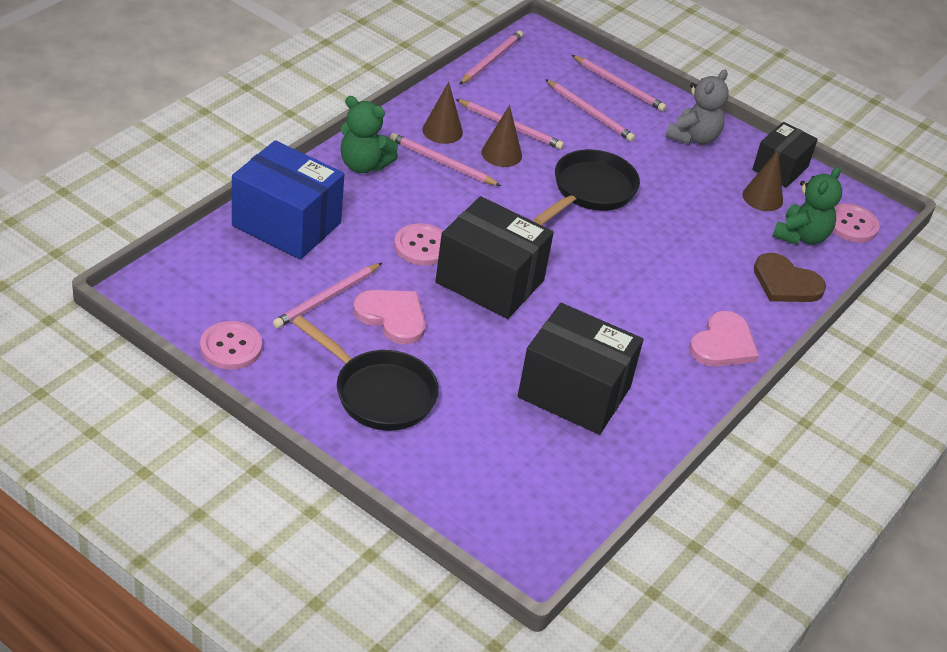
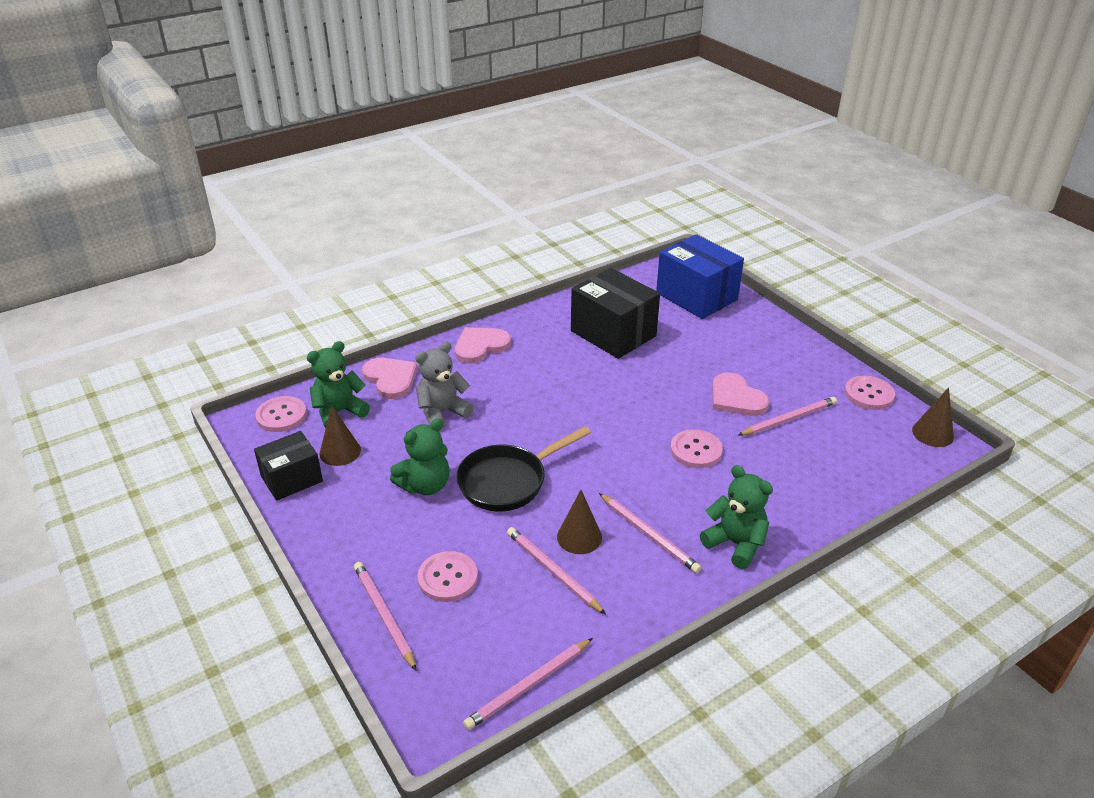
camera: 155 degrees left, 5 degrees down
blue box [232,140,344,259] -> blue box moved to [656,234,744,319]
black pan [292,315,439,431] -> none
brown cone [422,82,463,144] -> brown cone moved to [912,387,954,447]
black box [436,196,554,319] -> none
pink pencil [545,79,635,142] -> pink button [418,551,478,602]
grey teddy bear [666,70,729,144] -> grey teddy bear moved to [415,342,474,429]
brown heart [754,253,826,302] -> pink heart [362,358,418,399]
none -> green teddy bear [390,419,449,495]

